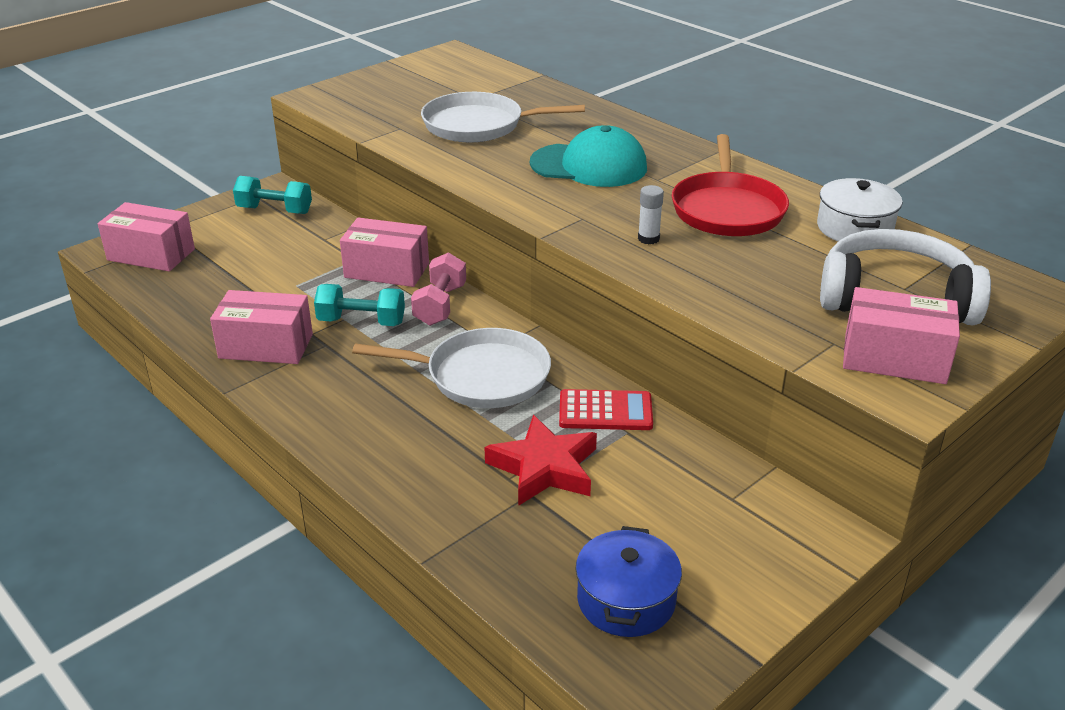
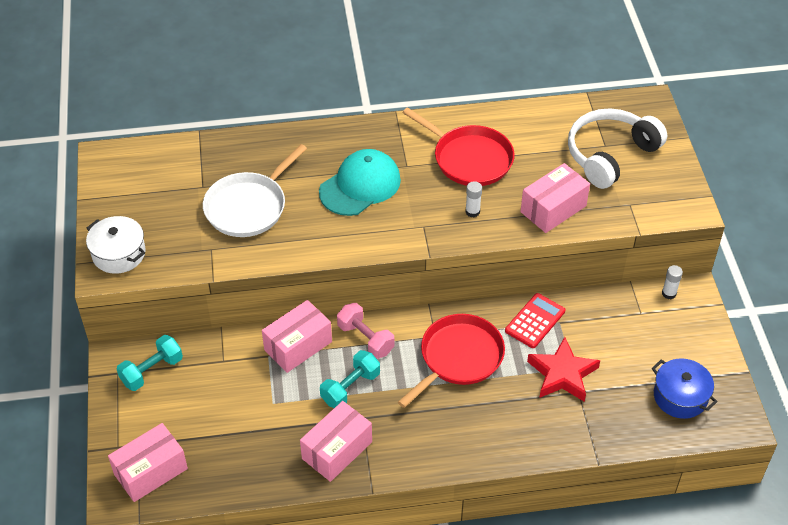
camera: 55 degrees left, 15 degrees up
white pan [352,328,551,408] -> red pan [398,314,505,408]
white pot [817,178,903,241] -> white pot moved to [86,216,146,274]
pink box [843,287,960,384] -> pink box moved to [520,163,590,233]
none -> white glue stick [662,265,683,299]

